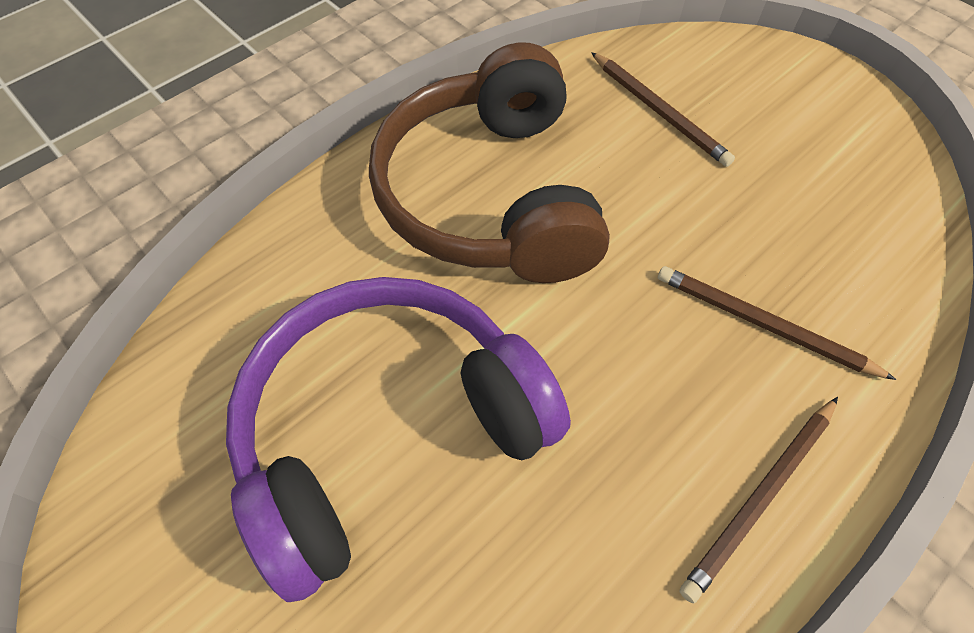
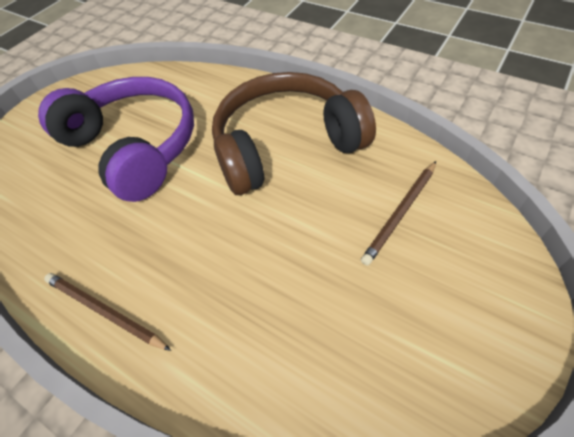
camera: 80 degrees right, 5 degrees down
brown pencil [658,266,896,380] -> none

